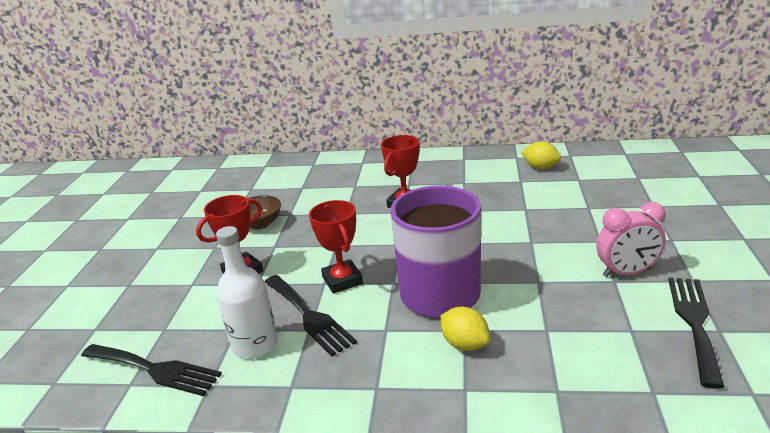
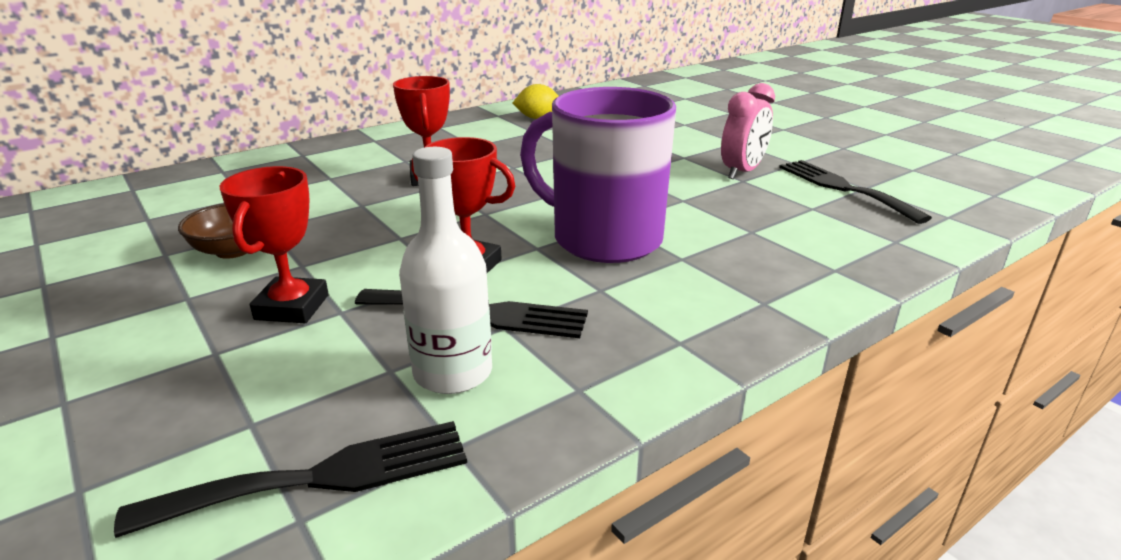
camera: 45 degrees left, 0 degrees up
yellow lemon [441,307,490,351] -> none

